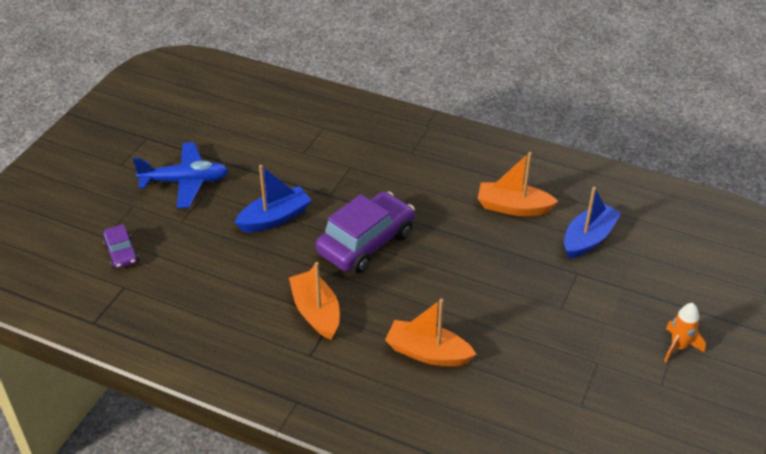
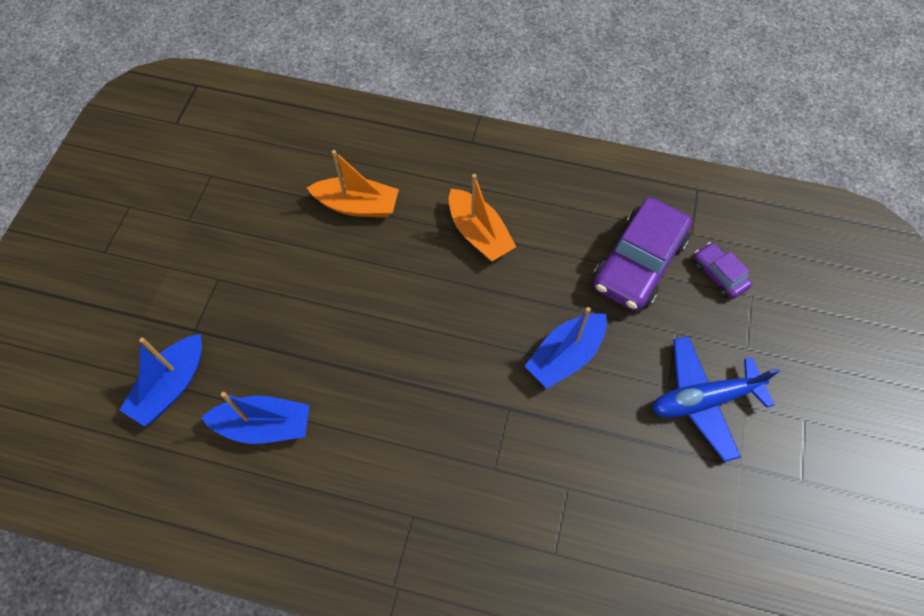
camera: 170 degrees right, 20 degrees up
purple car [316,191,415,273] -> purple car moved to [592,198,692,311]
orange boat [477,152,559,216] -> blue boat [201,392,309,444]
orange rocket [664,303,706,362] -> none

